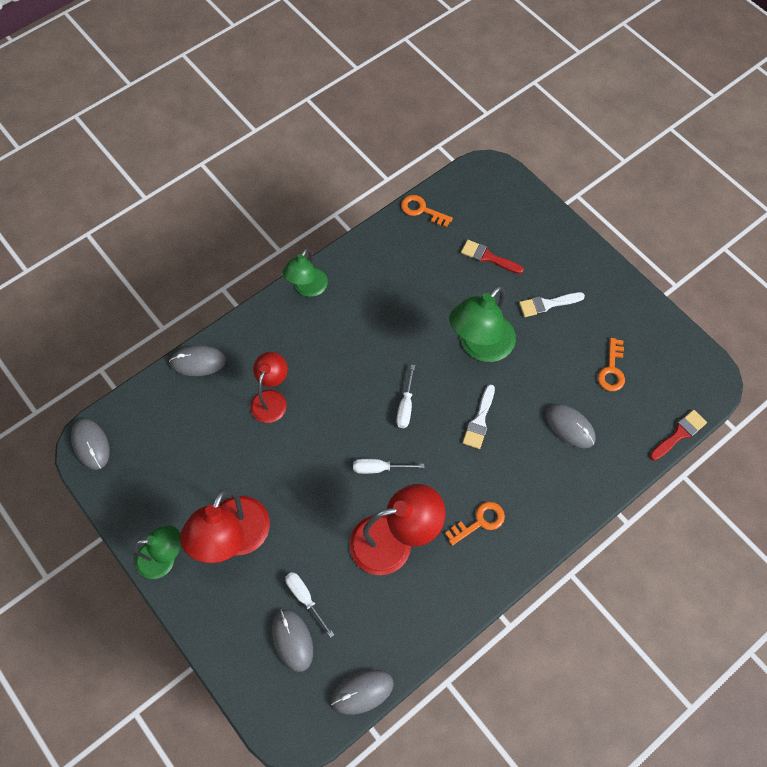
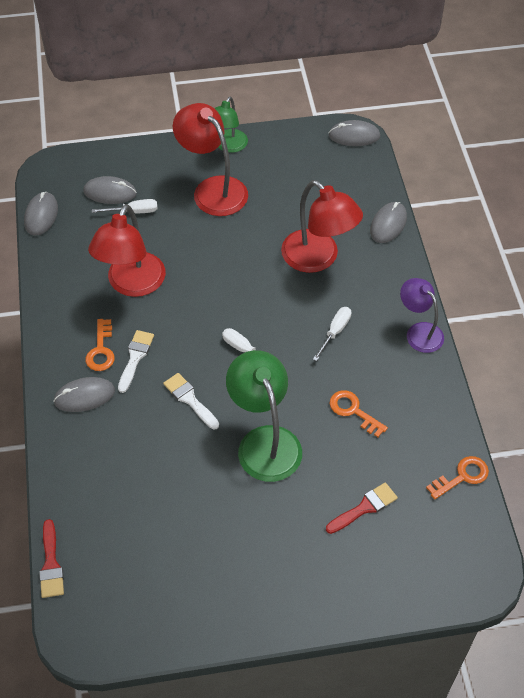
camera: 120 degrees right, 10 degrees down
red lamp [250,352,288,423] -> red lamp [281,180,363,273], size x1.60
green lamp [282,248,328,297] -> purple lamp [400,278,444,353]
white screwdriver [353,459,424,474] -> white screwdriver moved to [313,307,351,361]
white brush [519,292,585,317] -> white brush moved to [118,330,154,393]
grey mouse [546,404,596,448] -> grey mouse moved to [53,377,115,412]
orange key [598,338,625,391] -> orange key moved to [330,390,388,437]

